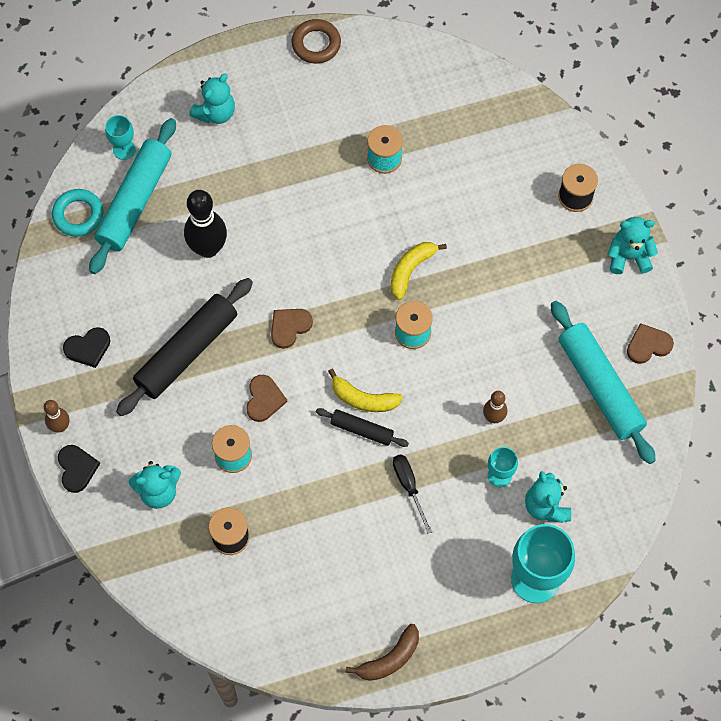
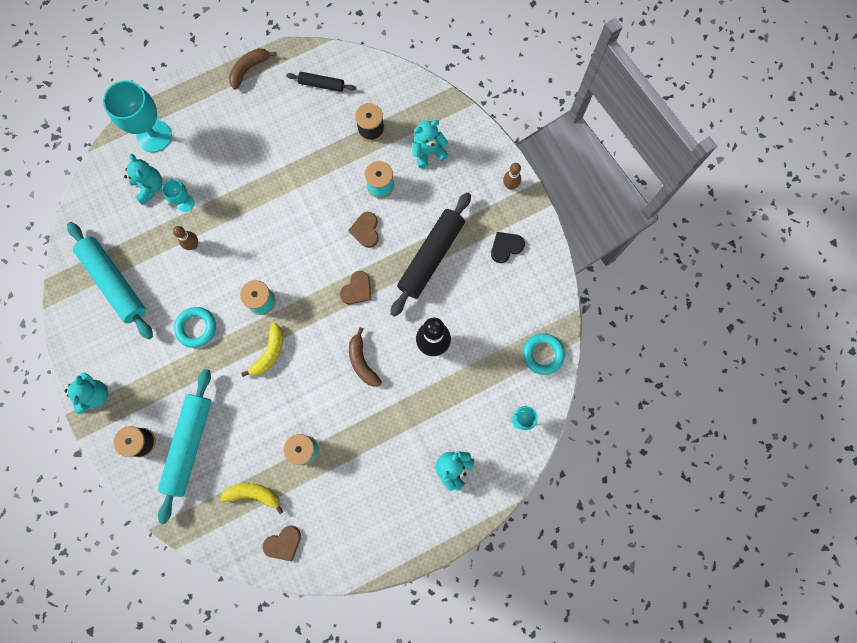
camera: 170 degrees right, 10 degrees up
black heart [58,445,100,493] -> none
turquoise rolling pin [89,118,176,274] -> turquoise rolling pin moved to [158,369,211,524]
brown ring [291,19,341,64] -> none
black rolling pin [316,408,409,447] -> black rolling pin moved to [286,72,356,92]
yellow banana [328,369,403,412] -> yellow banana moved to [220,483,284,514]
black screwdriver [393,454,432,534] -> none
turquoise teddy bear [608,217,658,274] -> turquoise teddy bear turned 75 degrees counterclockwise [64,373,108,414]
brown heart [627,323,674,364] -> brown heart moved to [263,526,301,562]
none -> turquoise ring [174,307,216,348]
none -> brown banana [349,327,382,387]

